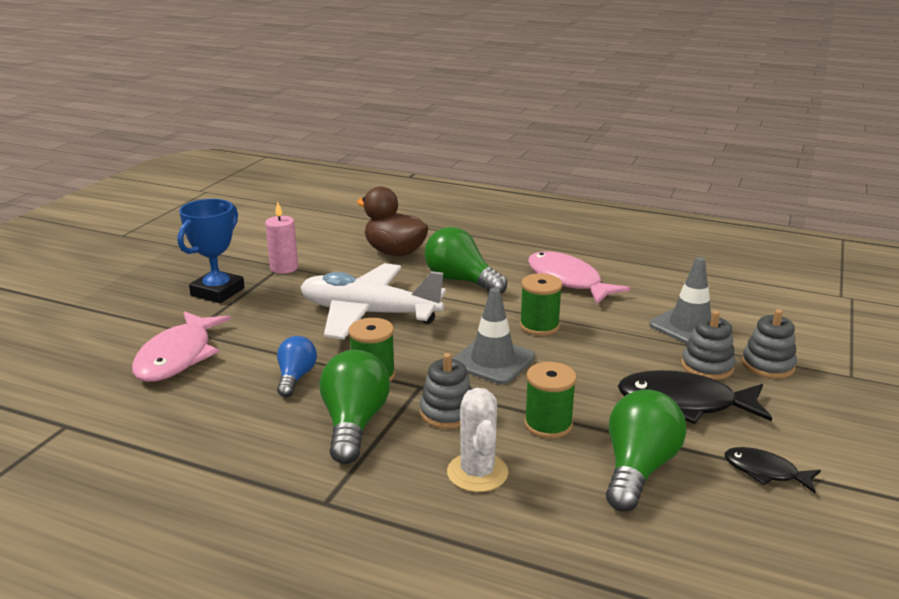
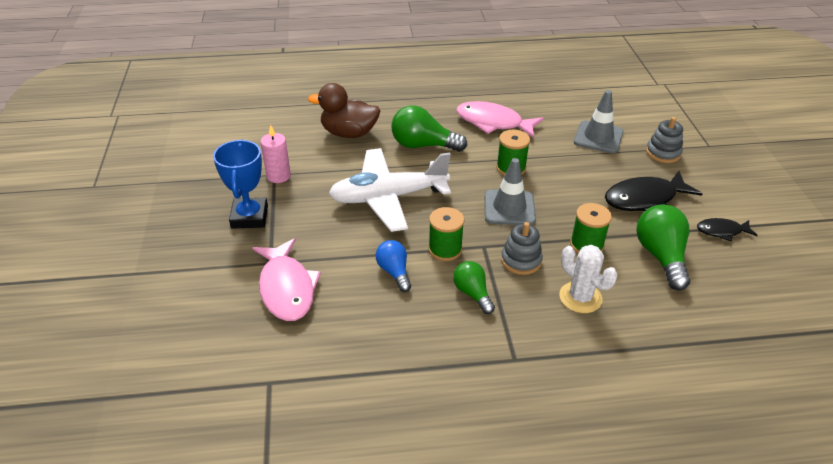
camera: 30 degrees left, 15 degrees up
green light bulb [320,350,390,464] -> green light bulb [453,261,495,314], size x0.61
grey stacking toy [681,310,735,380] -> none

